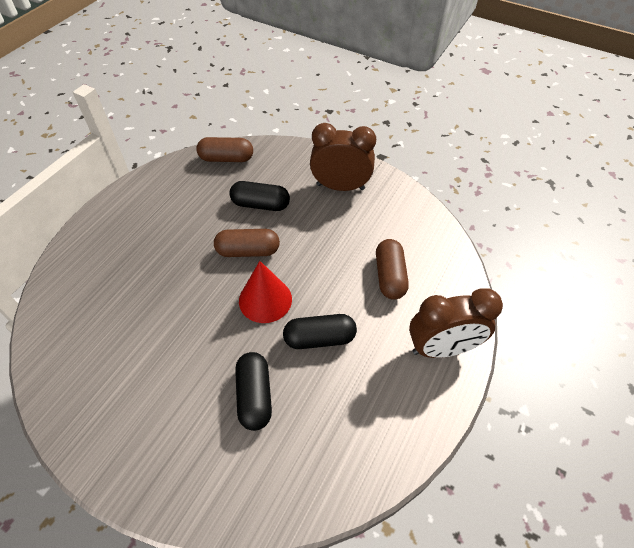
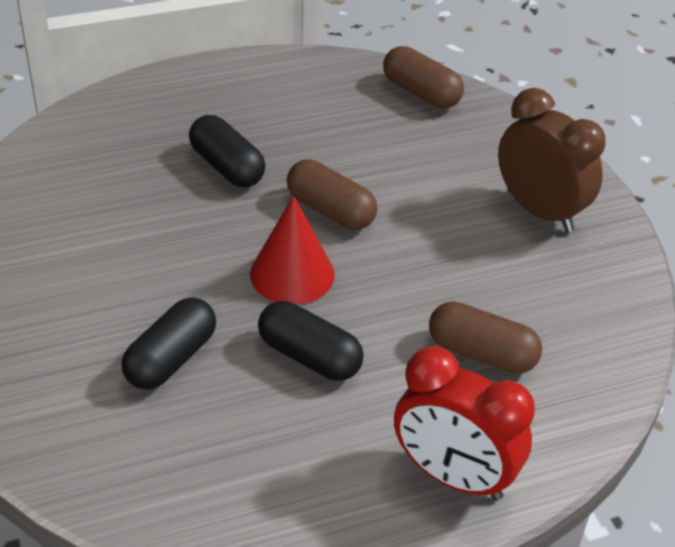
camera: 40 degrees right, 10 degrees down
black capsule [229,181,290,211] -> black capsule moved to [189,115,265,187]
brown capsule [376,239,409,300] -> brown capsule turned 75 degrees clockwise [429,301,542,373]
brown clock [409,288,503,358] -> red clock [394,346,535,501]

